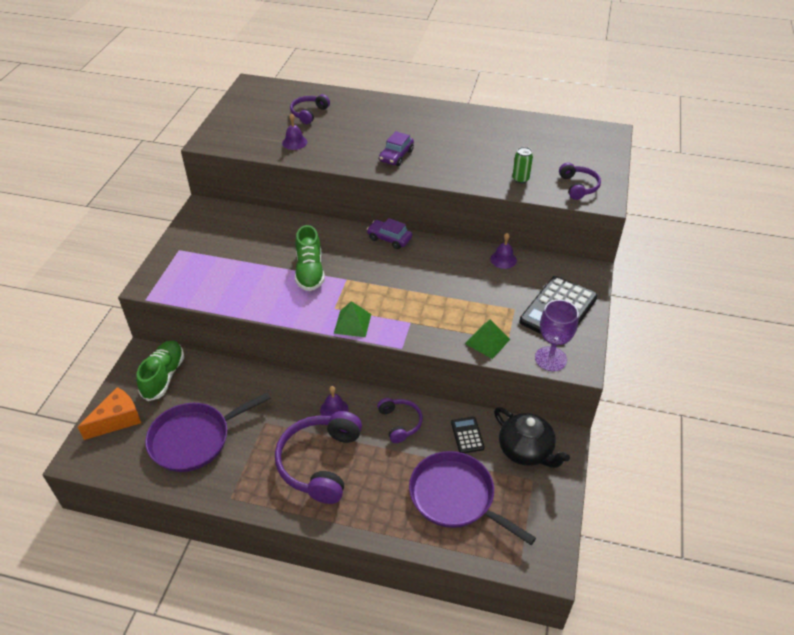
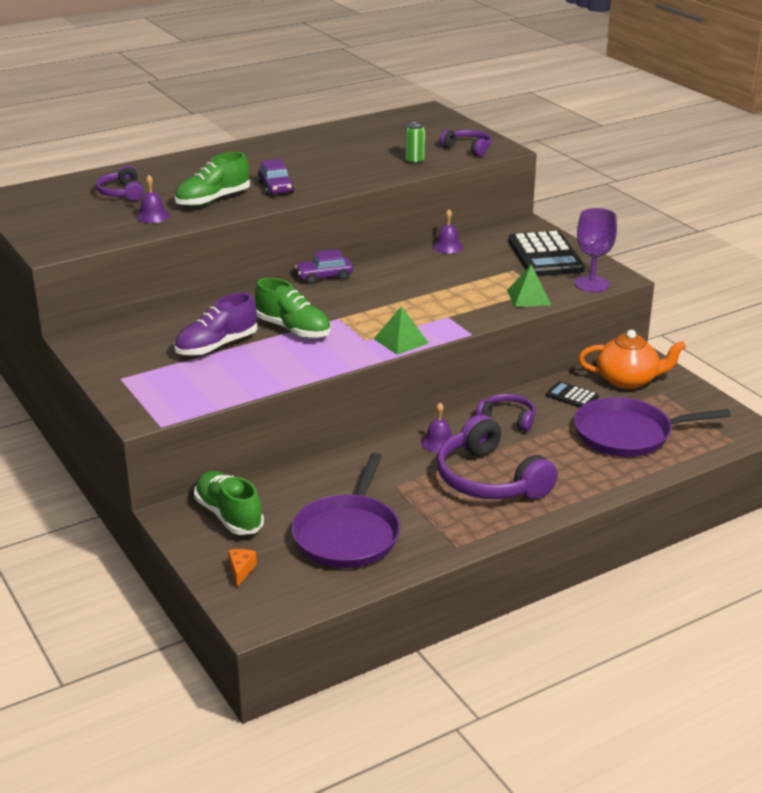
camera: 45 degrees left, 15 degrees down
orange cheese [78,387,141,440] -> orange cheese [228,549,257,588], size x0.51
black teapot [494,407,570,468] -> orange teapot [578,330,686,389]
none -> green shoe [174,152,250,207]
none -> purple shoe [174,293,258,356]

